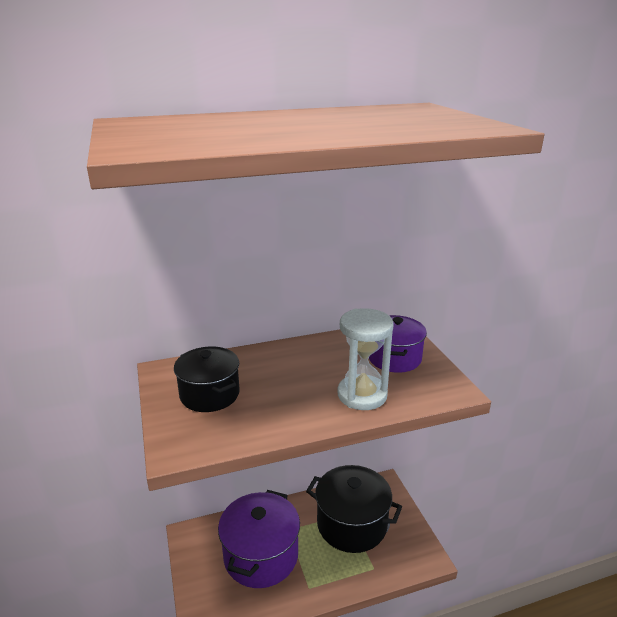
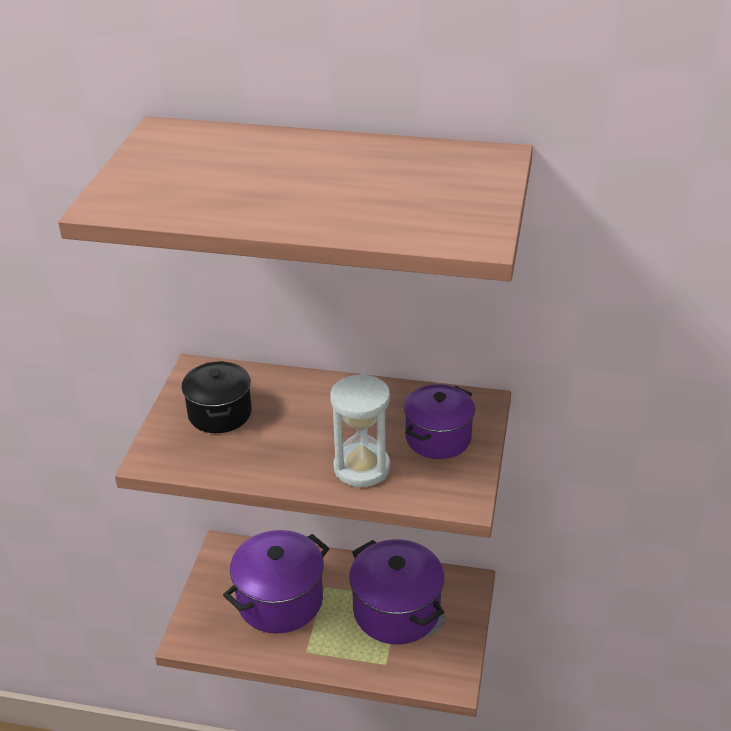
camera: 30 degrees right, 10 degrees up
black pot [306,465,402,553] -> purple pot [349,539,444,644]

